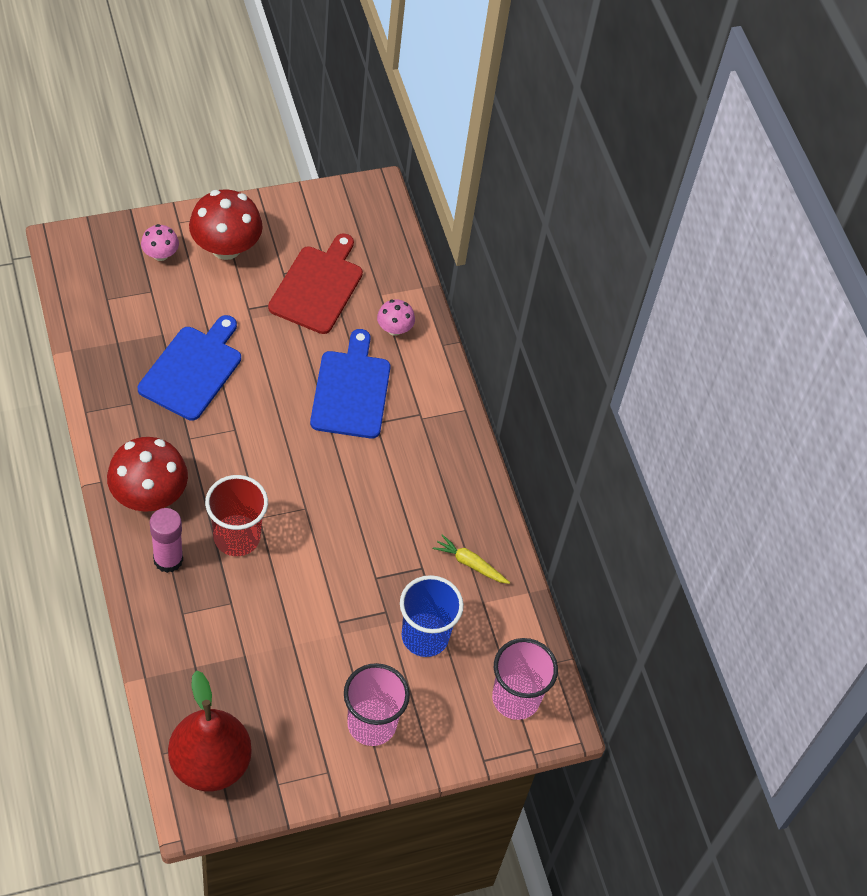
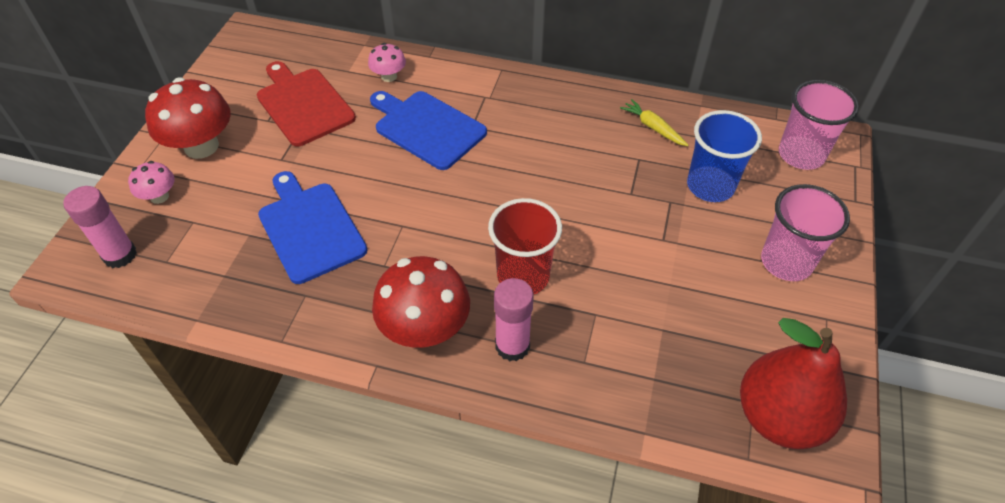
camera: 50 degrees left, 5 degrees down
yellow carrot [433,534,510,584] -> yellow carrot turned 75 degrees clockwise [620,99,689,146]
none -> pink glue stick [63,186,137,268]

